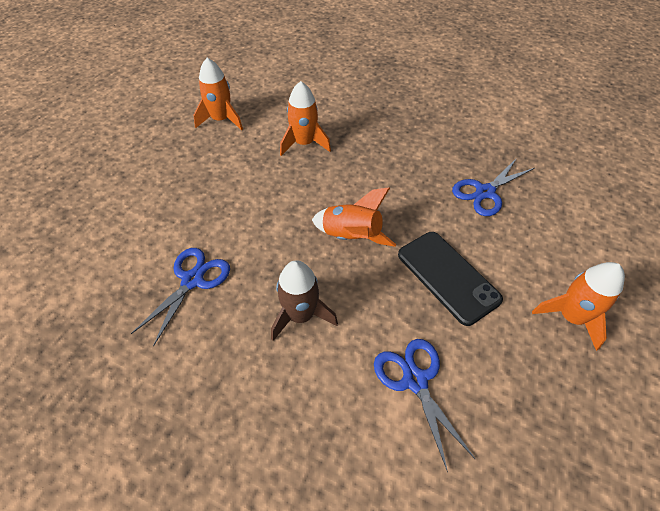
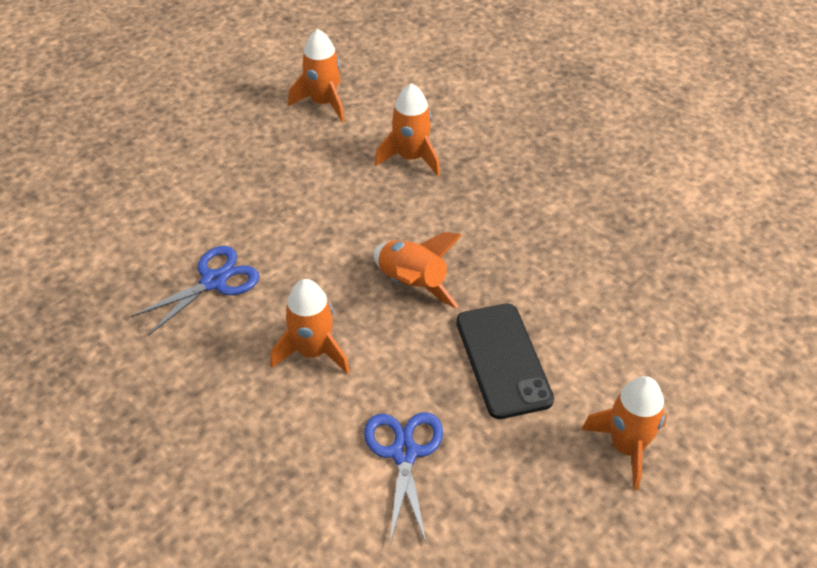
camera: 20 degrees right, 5 degrees down
brown rocket [271,260,338,341] -> orange rocket [270,279,350,374]
blue scissors [452,158,534,216] -> none

